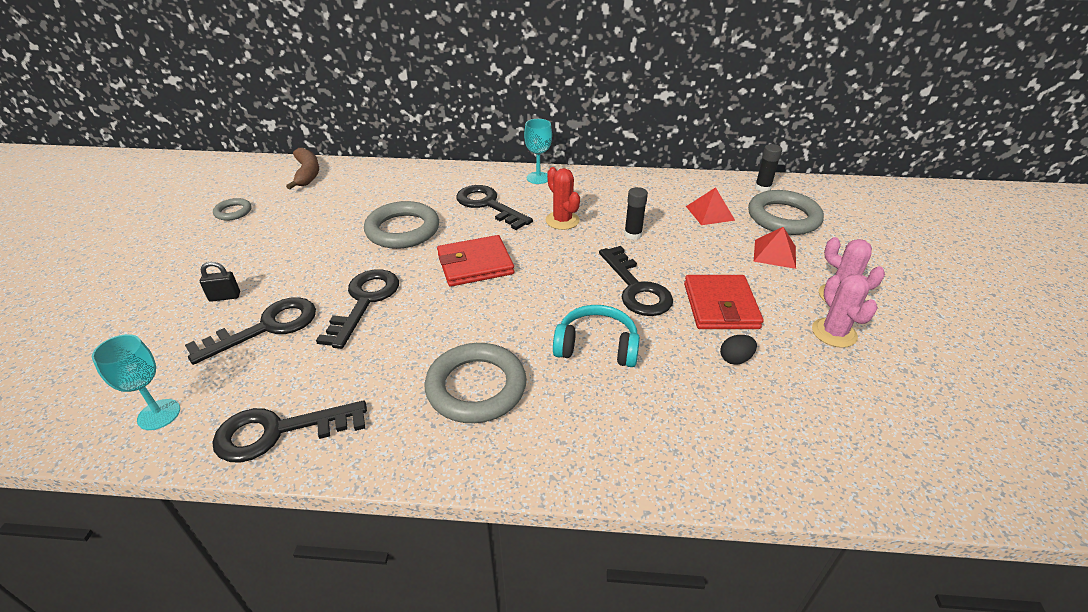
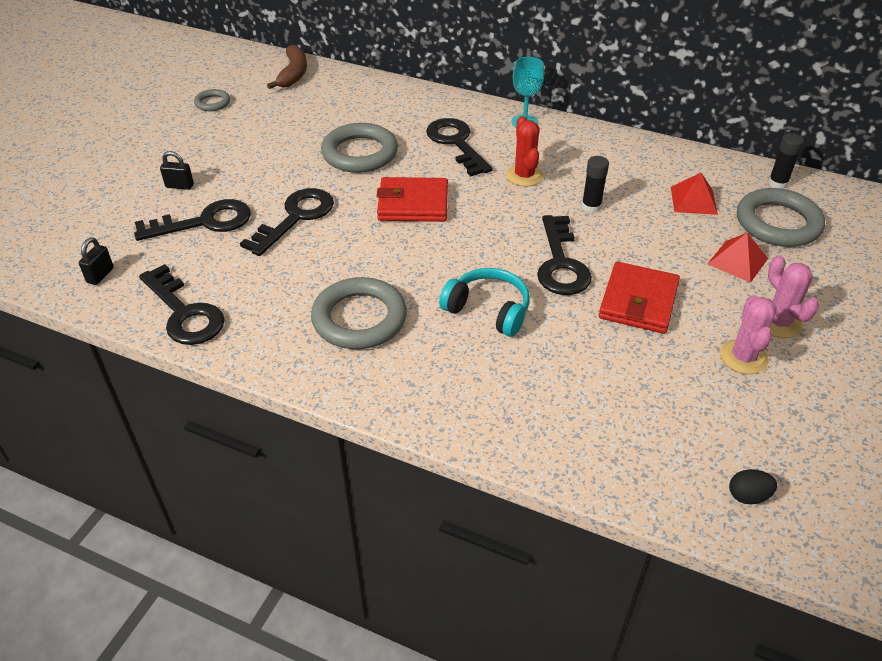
camera: 20 degrees right, 5 degrees up
turquoise goblet [92,334,180,430] -> black padlock [79,237,114,285]
black key [212,401,367,462] -> black key turned 135 degrees counterclockwise [139,264,225,345]
black egg [720,335,757,365] -> black egg moved to [729,469,777,504]

